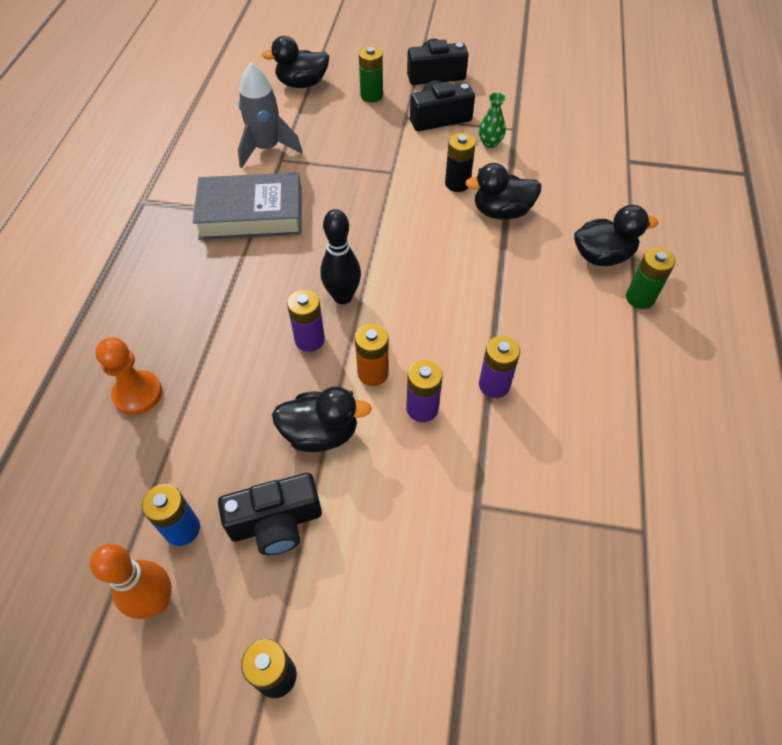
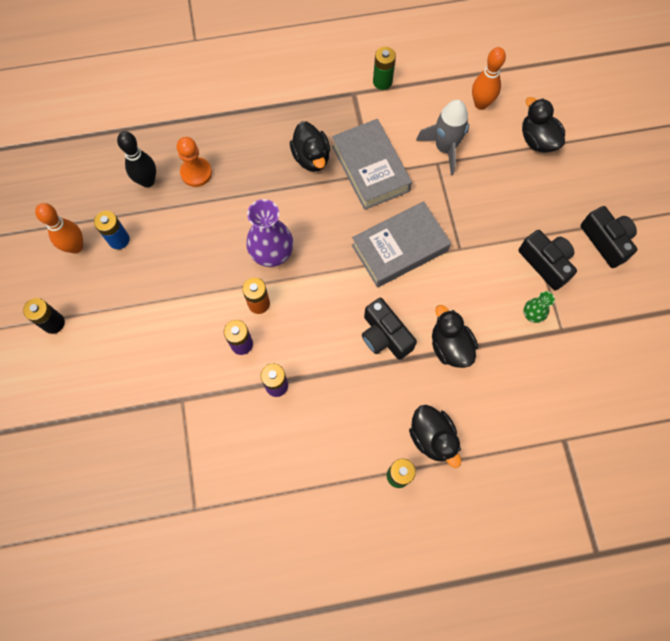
camera: 70 degrees right, 15 degrees up
black camera [218,473,322,555] -> black camera moved to [362,298,417,360]
black duck [272,386,372,452] -> black duck moved to [290,121,330,172]
purple battery [287,290,325,352] -> purple vase [246,199,293,267]
black bowling pin [320,209,361,304] -> black bowling pin moved to [117,131,156,188]
green battery [359,46,383,102] -> green battery moved to [373,47,396,90]
black battery [445,133,476,192] -> none
none -> grey book [352,201,451,287]
none -> orange bowling pin [472,47,506,110]

